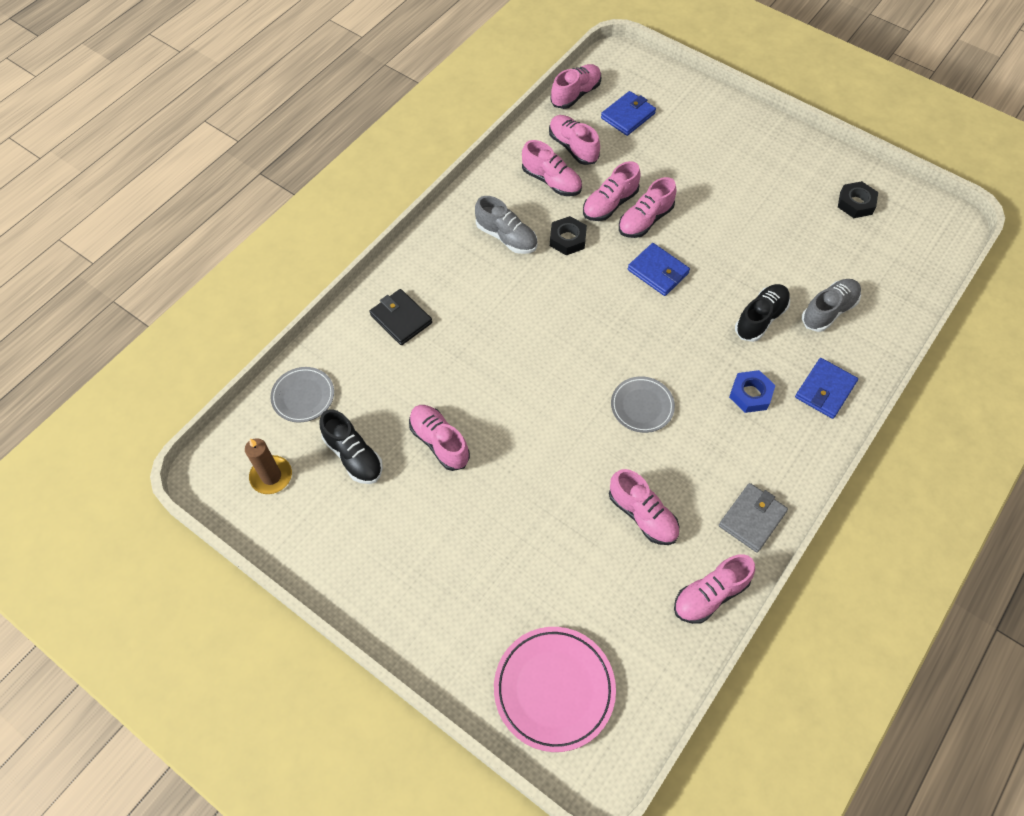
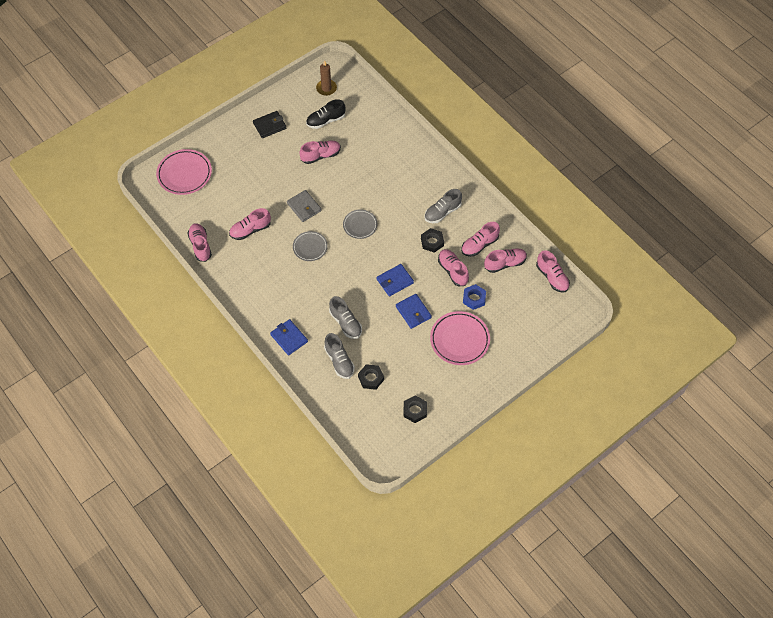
camera: 105 degrees right, 0 degrees up
grey plate [270,367,334,422] -> grey plate moved to [343,209,377,239]
black wallet [370,289,432,345] -> black wallet moved to [253,111,287,138]
blue wallet [601,91,656,136] -> blue wallet moved to [396,294,432,329]
pink shoe [619,177,676,238] -> none
grey wallet [719,483,788,553] -> grey wallet moved to [287,190,322,222]
blue nut [729,370,776,413] -> blue nut moved to [463,284,486,310]
black shoe [735,284,790,342] -> grey shoe [329,296,362,339]
none -> black nut [358,364,384,390]
none -> pink plate [430,311,490,365]

